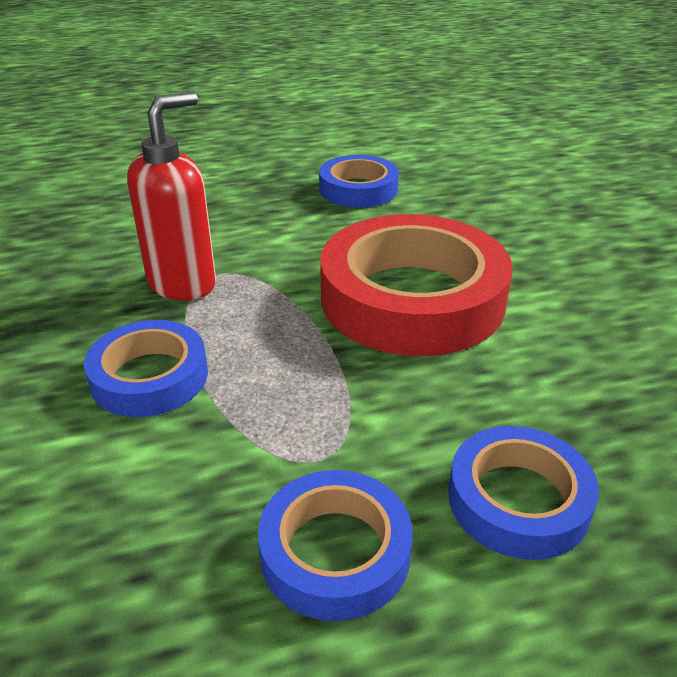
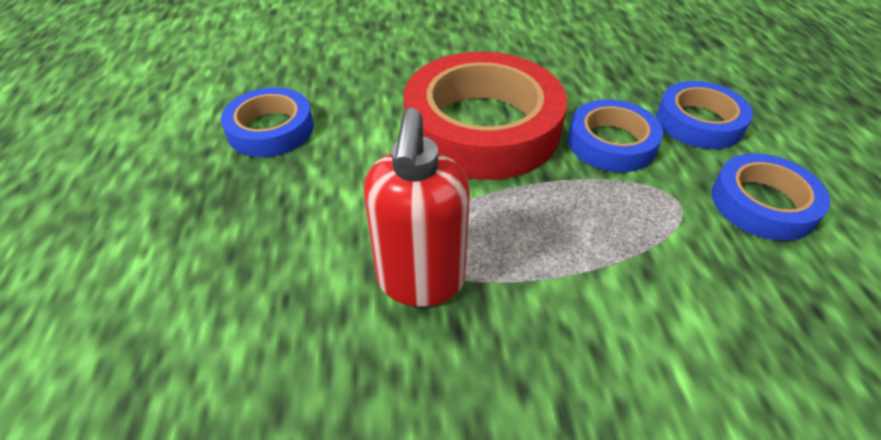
camera: 80 degrees left, 10 degrees up
blue tape [84,320,208,417] -> blue tape moved to [568,99,663,172]
red soap dispenser [127,92,216,300] -> red soap dispenser turned 135 degrees counterclockwise [364,108,470,307]

